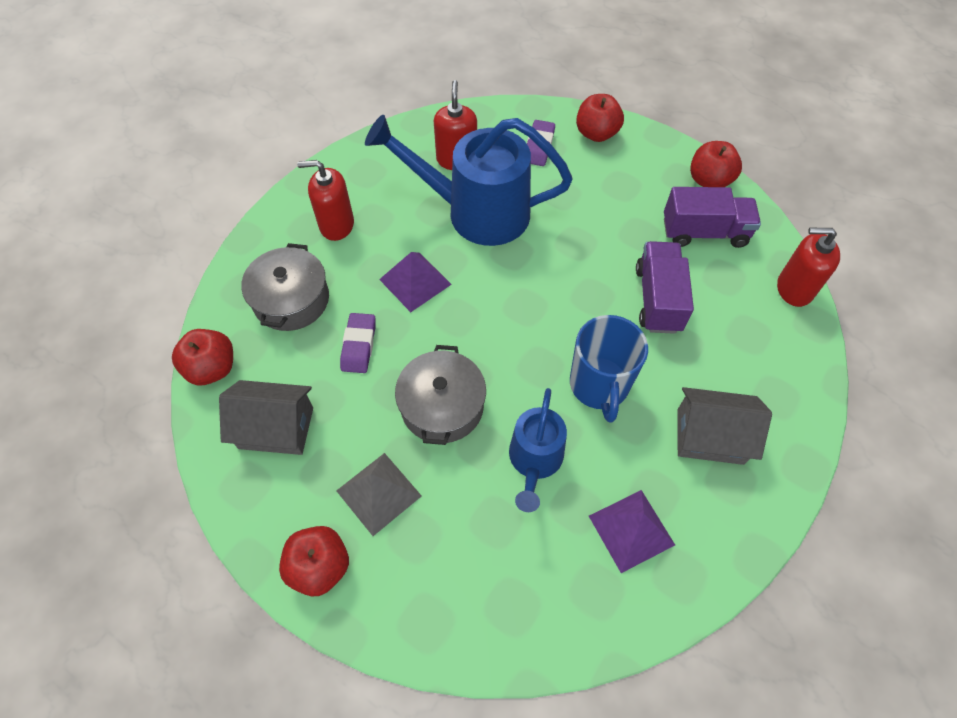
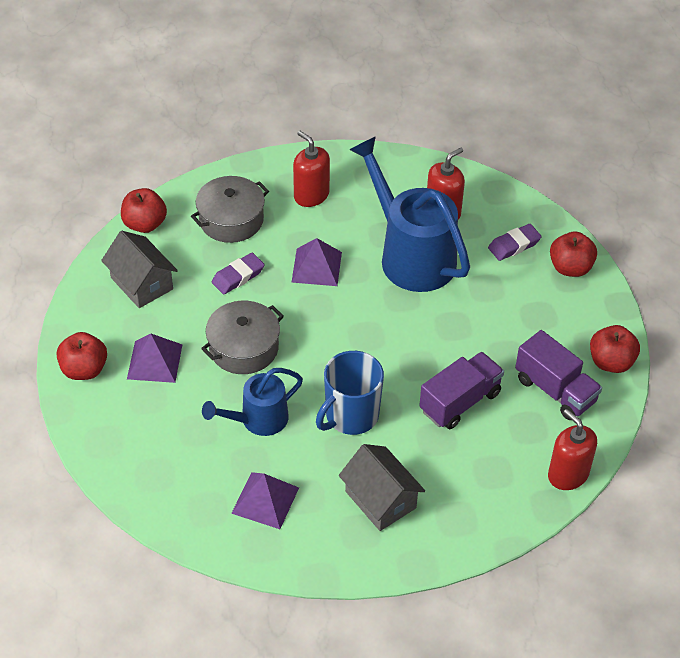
camera: 45 degrees right, 10 degrees down
grey pyramid [336,453,422,536] -> purple pyramid [127,334,182,383]

